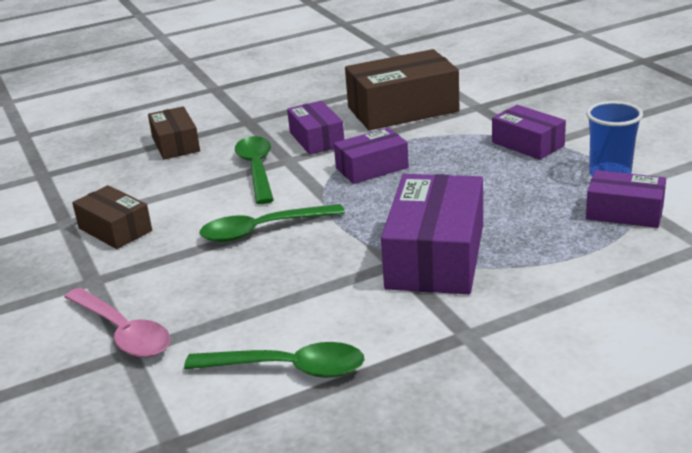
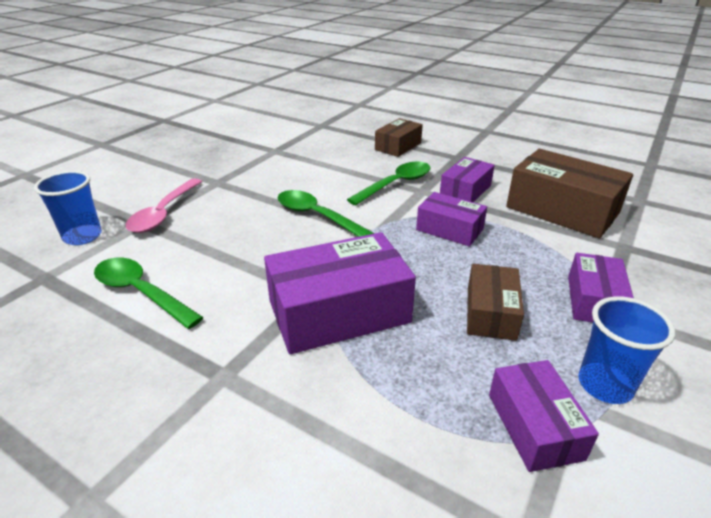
camera: 55 degrees right, 5 degrees up
brown box [72,185,152,249] -> brown box moved to [467,264,524,341]
green spoon [184,342,364,378] -> green spoon turned 150 degrees clockwise [94,258,204,329]
none -> blue cup [34,171,102,245]

